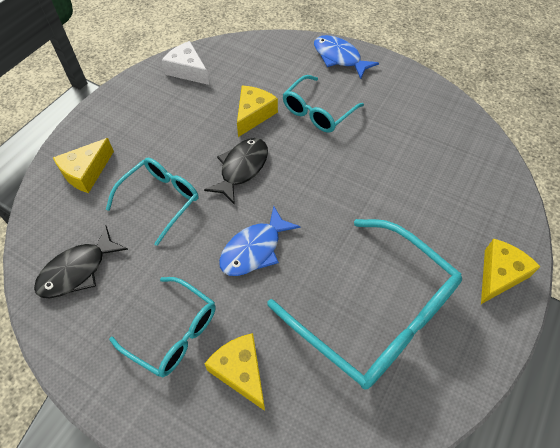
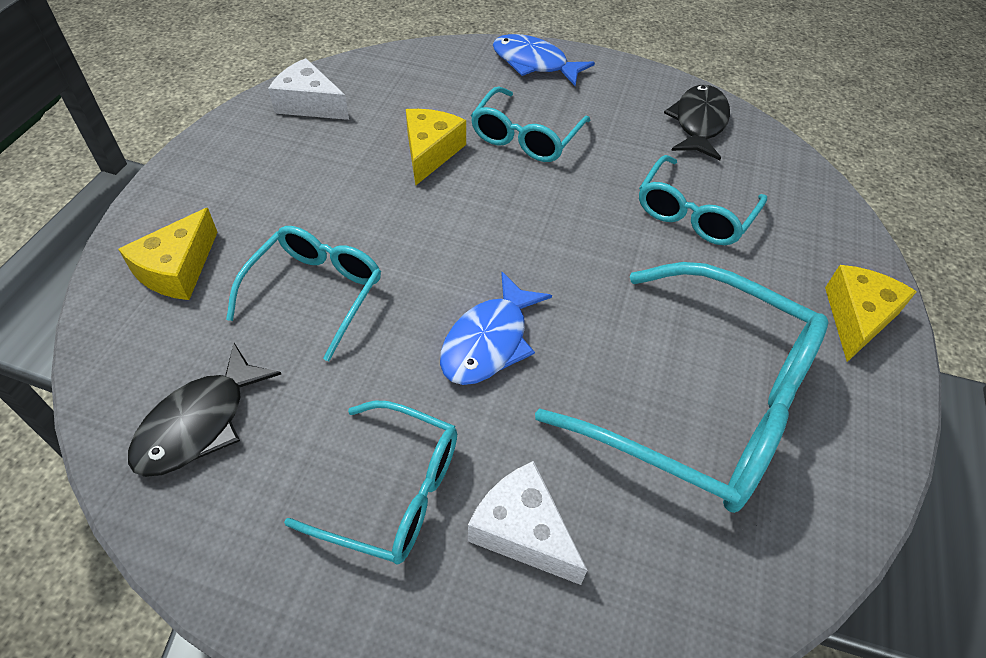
camera: 15 degrees left, 5 degrees down
black fish [204,138,268,205] -> black fish moved to [664,85,730,160]
yellow cheese [205,333,265,411] -> white cheese [468,461,587,585]
none -> turquoise glasses [639,155,767,245]

